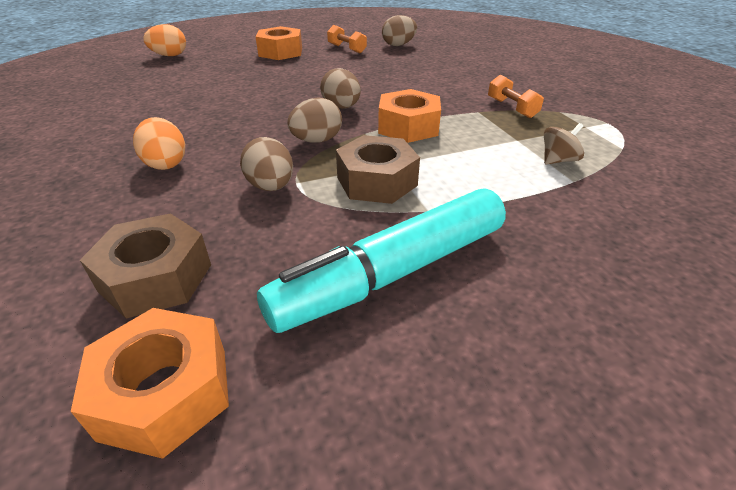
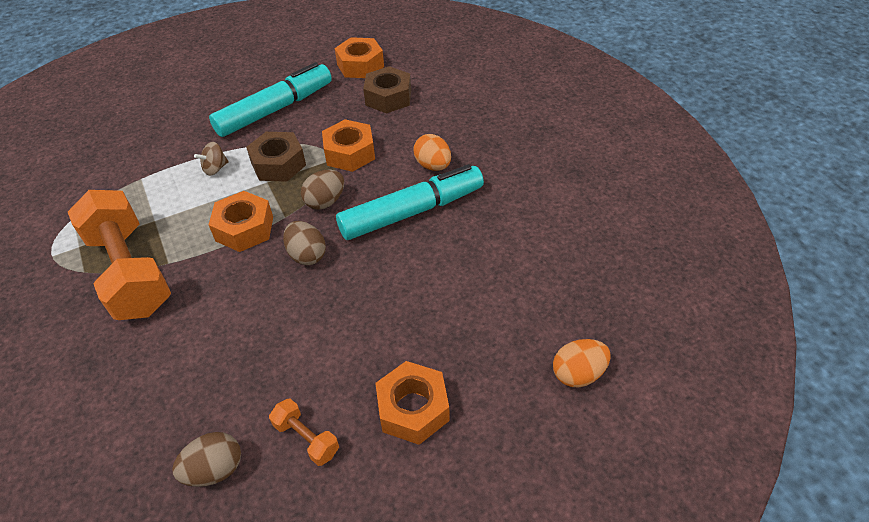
camera: 175 degrees right, 10 degrees up
brown egg [240,137,293,191] -> orange nut [322,119,375,172]
orange dumbbell [488,75,544,118] -> orange dumbbell [68,190,171,320], size x2.37
brown spinning top [544,123,584,165] -> brown spinning top moved to [194,142,229,176]
none -> turquoise marker [336,165,484,240]

